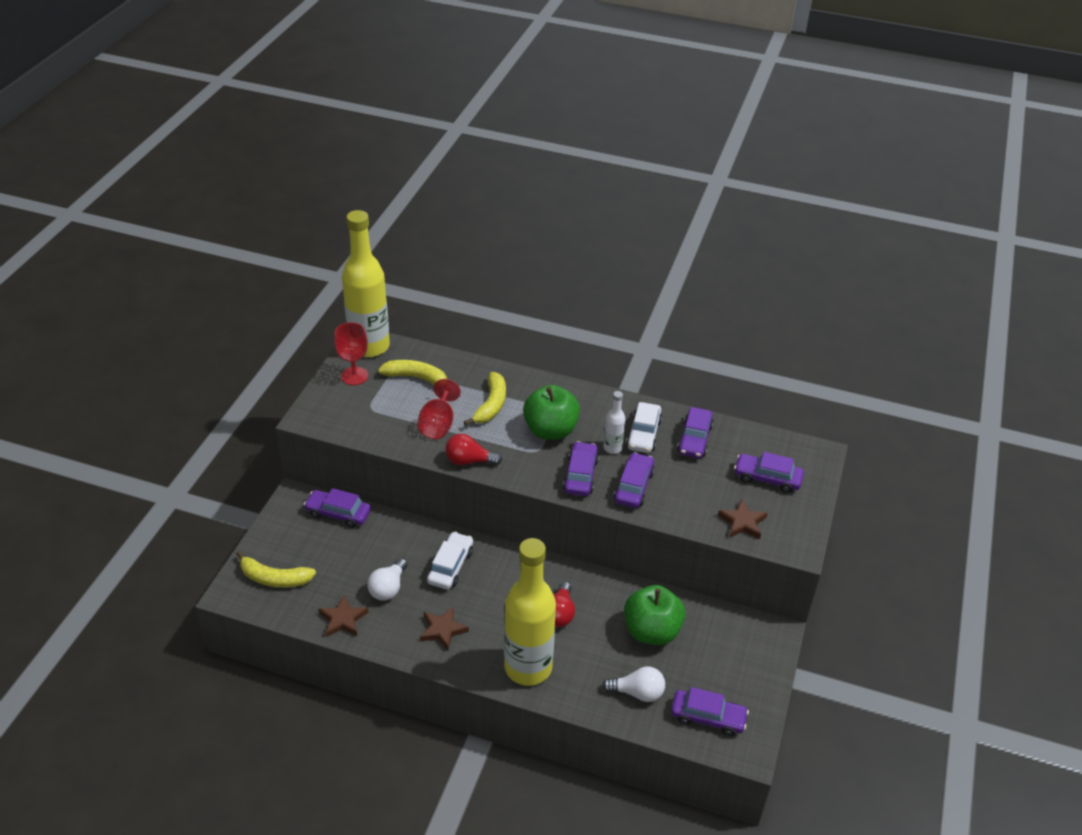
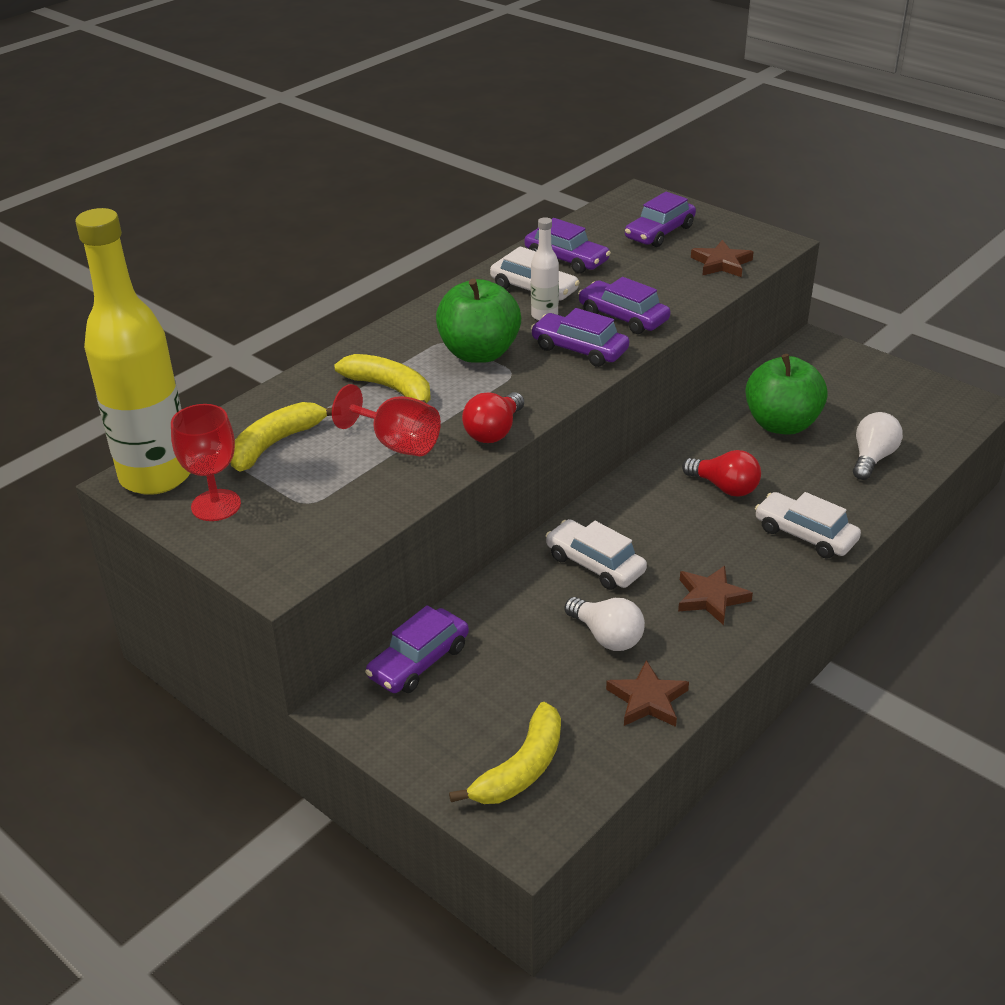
camera: 65 degrees left, 5 degrees down
yellow bottle [504,538,556,686] -> white car [755,492,861,559]
purple car [671,687,749,736] -> none

